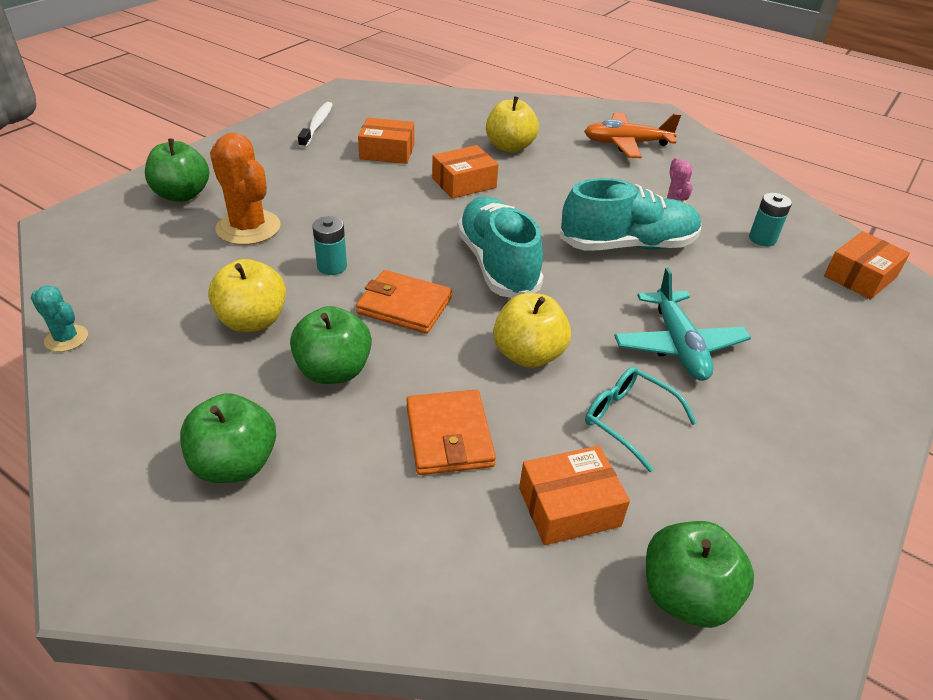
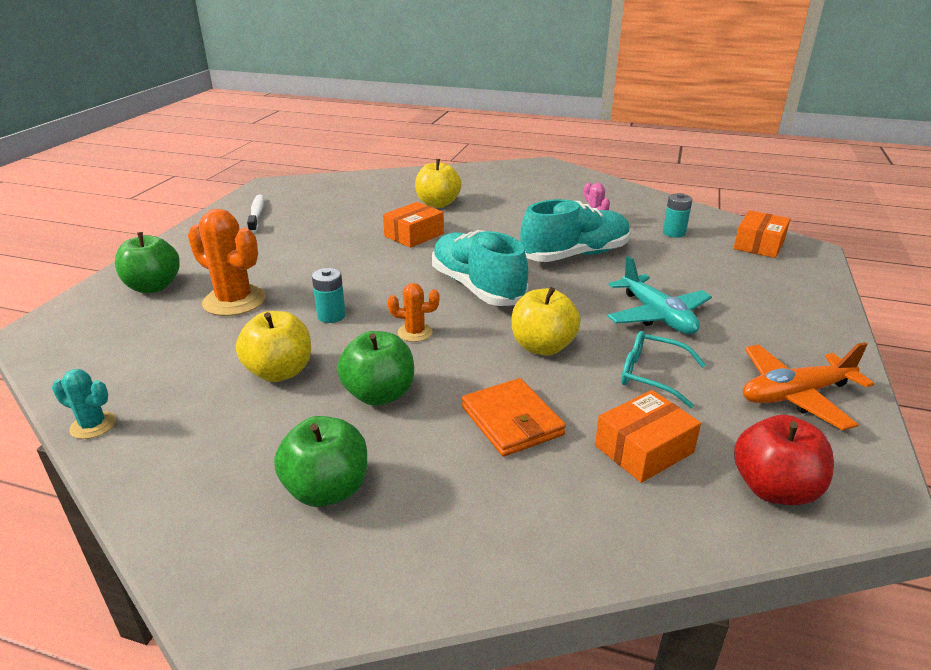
camera: 15 degrees left, 10 degrees down
orange wallet [356,270,452,334] -> orange cactus [388,283,440,342]
orange box [358,118,414,164] -> none
orange plane [584,112,681,158] -> orange plane moved to [743,342,874,430]
green apple [646,521,754,628] -> red apple [734,415,834,505]

